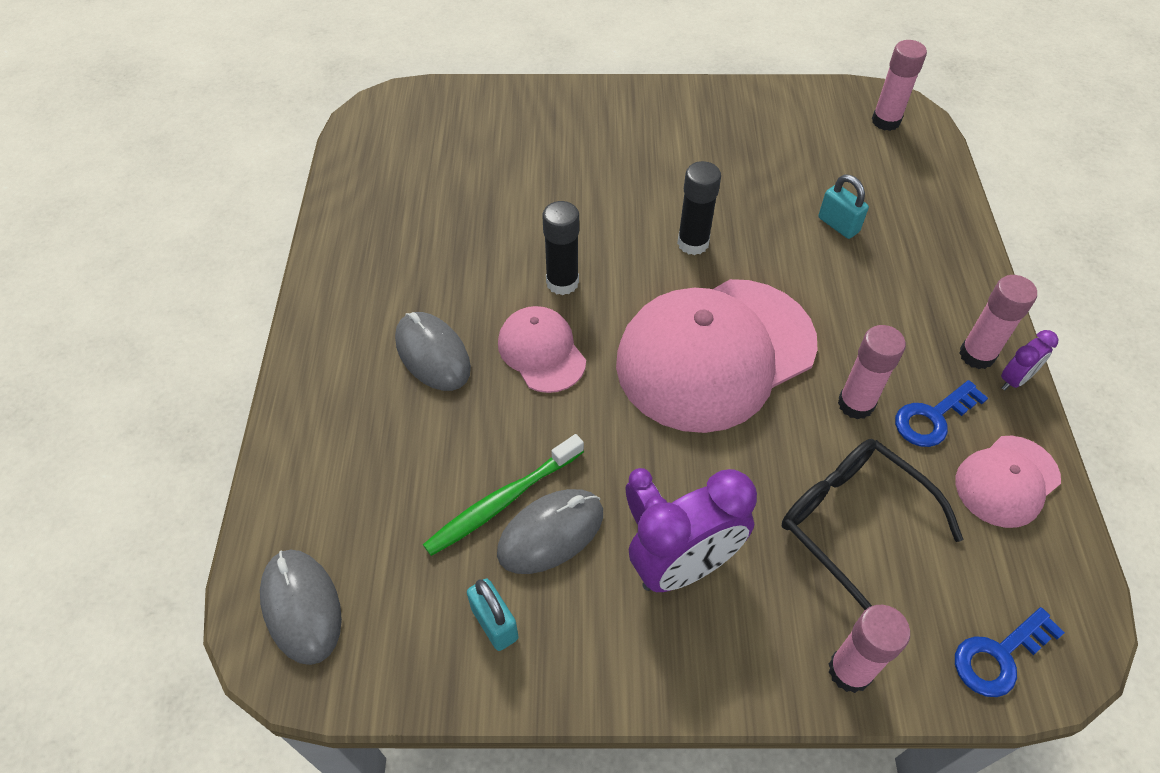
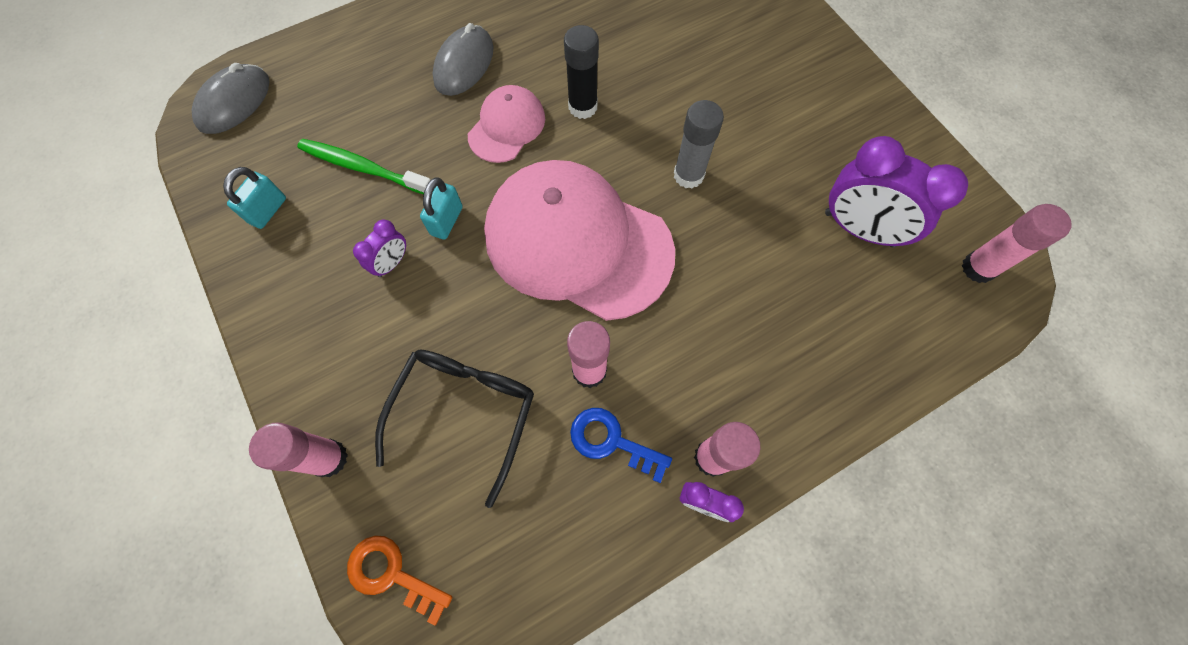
camera: 60 degrees right, 15 degrees up
grey mouse [497,489,603,574] -> none
purple clock [629,469,757,592] -> purple clock moved to [825,136,968,247]
black glue stick [677,161,721,255] -> grey glue stick [674,100,724,189]
turquoise padlock [819,175,869,239] -> turquoise padlock moved to [420,177,463,240]
blue key [955,607,1065,697] -> orange key [347,535,452,626]
pink cap [956,436,1061,528] -> none

